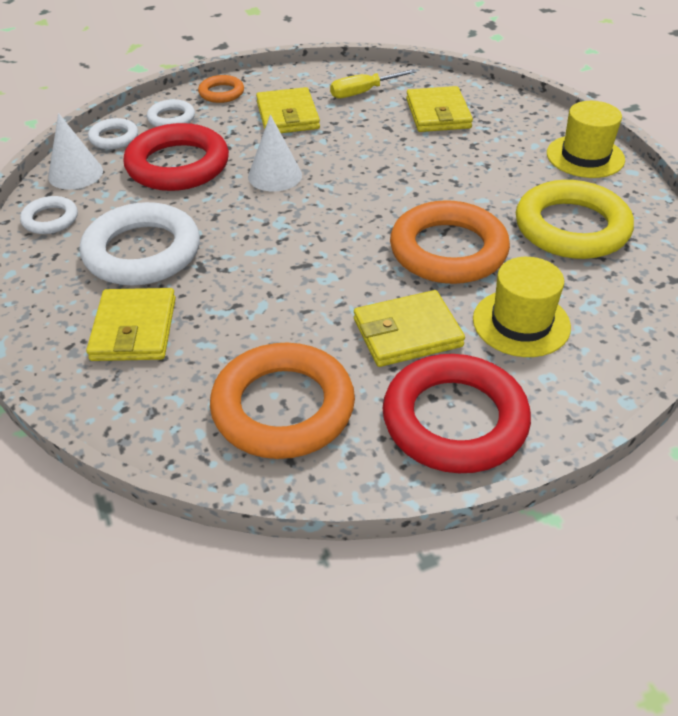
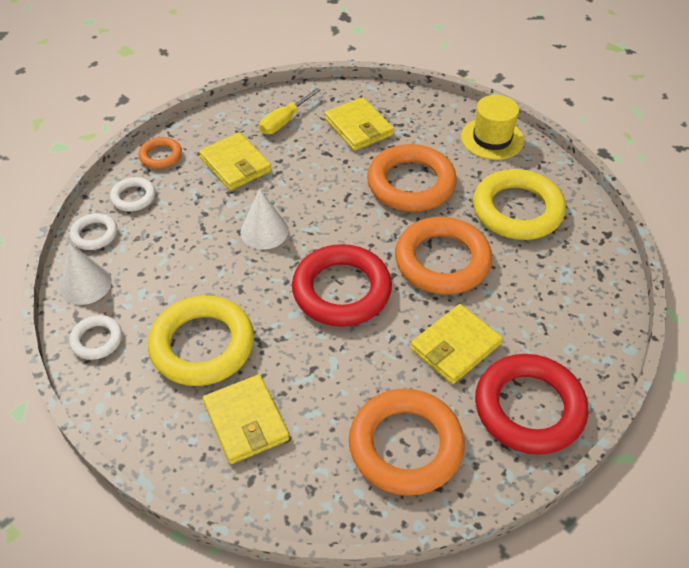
camera: 25 degrees left, 5 degrees up
white ring [80,202,200,286] -> yellow ring [148,295,254,386]
red ring [123,123,229,191] -> red ring moved to [292,244,392,327]
yellow hat [473,257,571,357] -> none
none -> orange ring [367,144,457,212]

